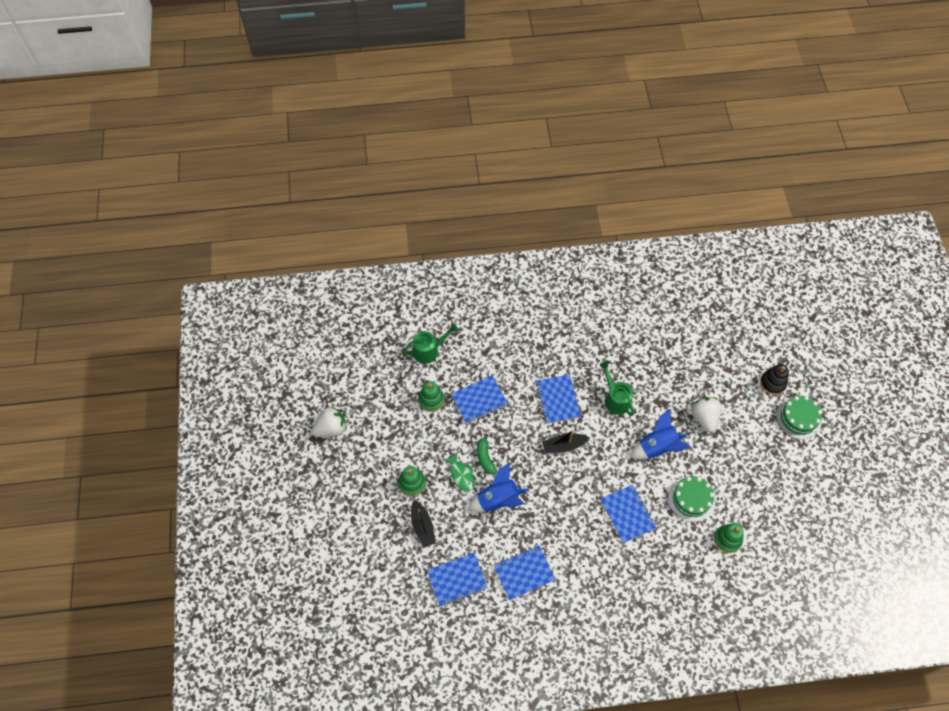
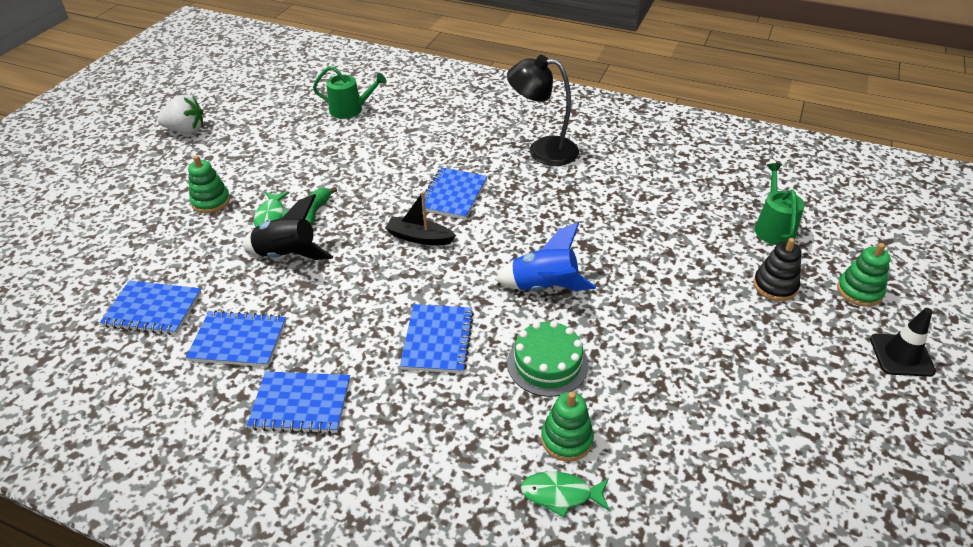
camera: 30 degrees right, 20 degrees down
black boat [411,500,436,548] -> none
green stacking toy [418,381,444,412] -> green stacking toy moved to [837,243,891,307]
blue notebook [451,375,508,424] -> blue notebook moved to [247,371,350,434]
blue rocket [468,463,529,512] -> black rocket [242,194,333,260]
green watering can [600,361,634,416] -> green watering can moved to [755,163,805,245]
white strawberry [691,397,722,432] -> none
green cake [776,396,822,439] -> none
none -> black lamp [507,55,579,166]
none -> green fish [521,472,610,518]
none -> black traffic cone [870,308,936,377]

